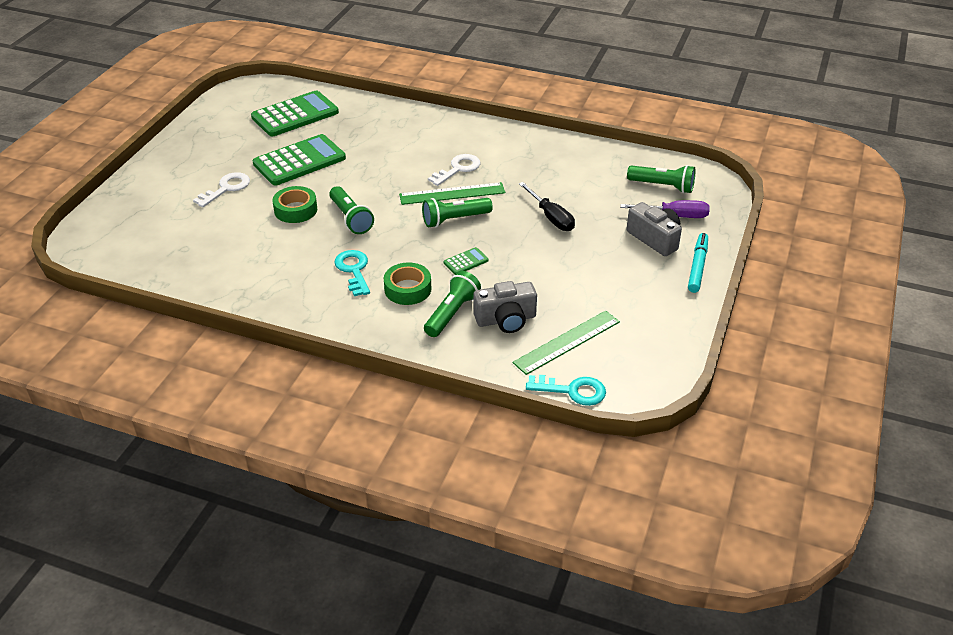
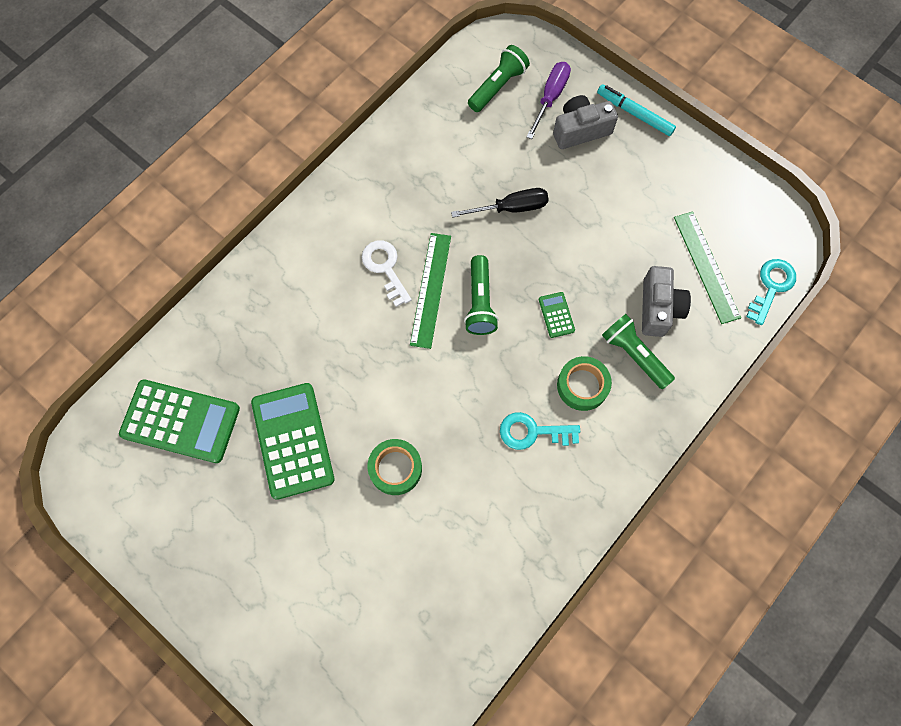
camera: 70 degrees left, 30 degrees up
white key [193,172,250,207] -> none
green calculator [251,91,339,136] -> green calculator turned 120 degrees clockwise [119,379,240,463]
green flashlight [329,186,374,234] -> none

